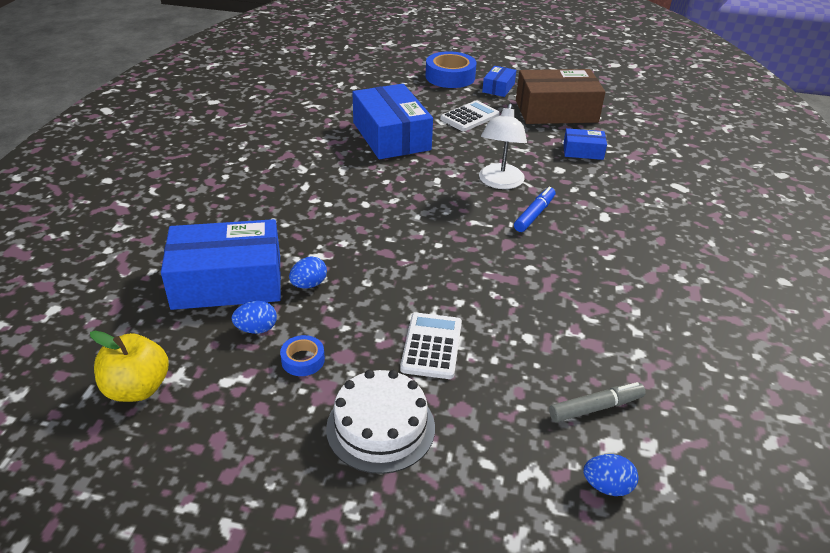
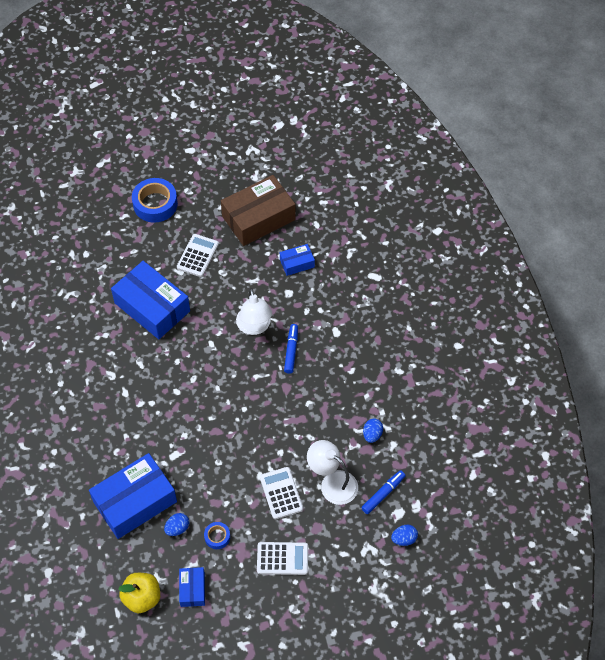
camera: 25 degrees left, 20 degrees up
blue egg [289,257,327,288] -> blue egg moved to [363,419,383,443]
white cake [326,370,435,474] -> white calculator [257,542,308,575]
blue box [482,66,516,97] -> blue box moved to [179,567,205,607]
grey marker [549,382,646,422] -> blue marker [361,470,405,514]
none -> white lamp [307,440,358,505]

